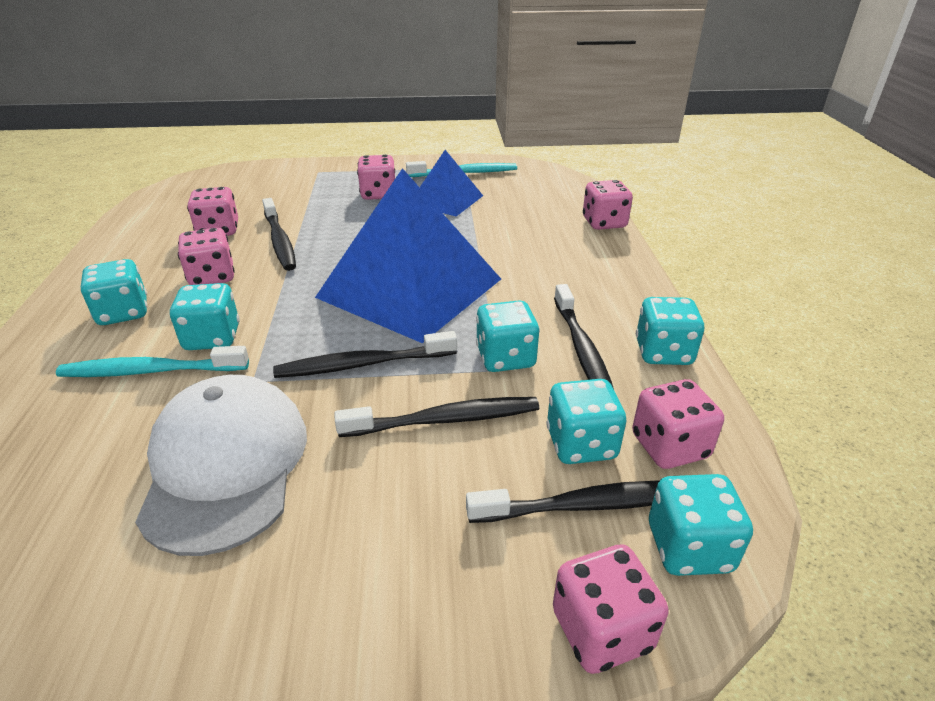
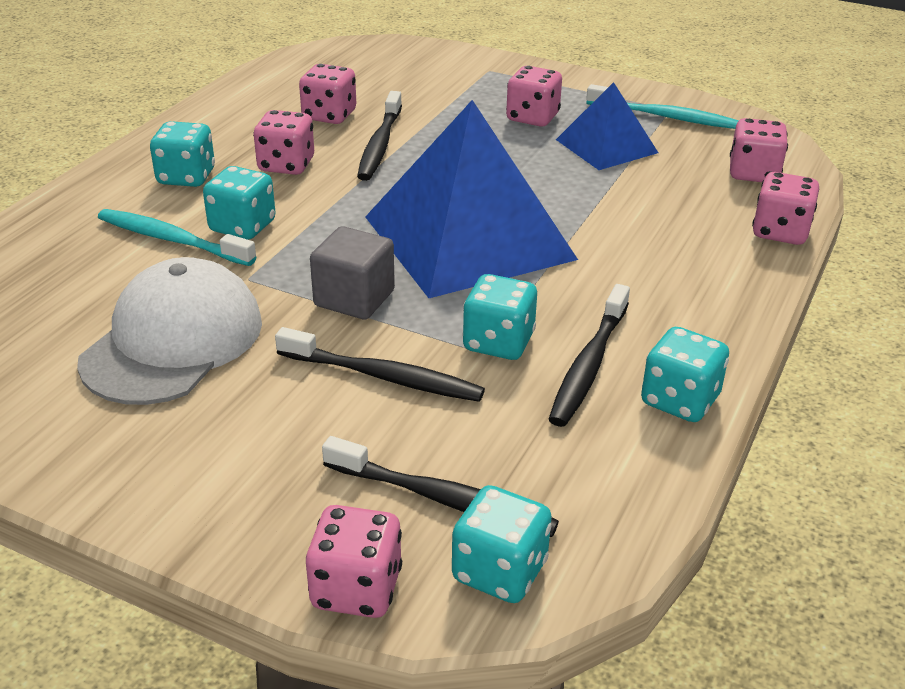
camera: 30 degrees right, 0 degrees up
black toothbrush [273,331,457,378] -> grey cube [310,226,395,319]
turquoise dice [546,379,626,464] -> none
pink dice [632,379,724,469] -> pink dice moved to [730,118,788,182]

